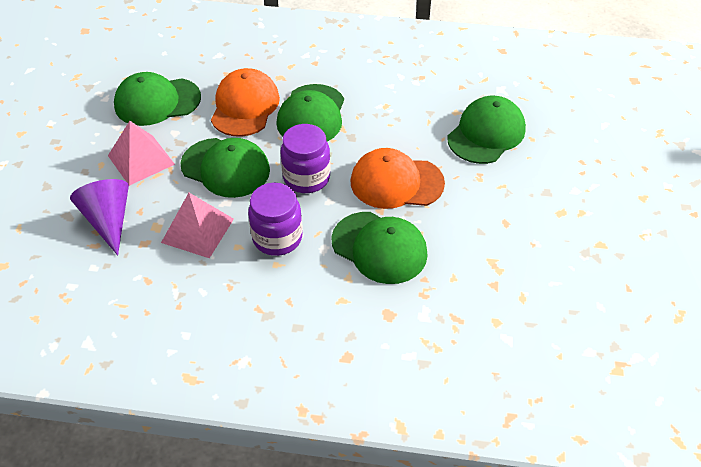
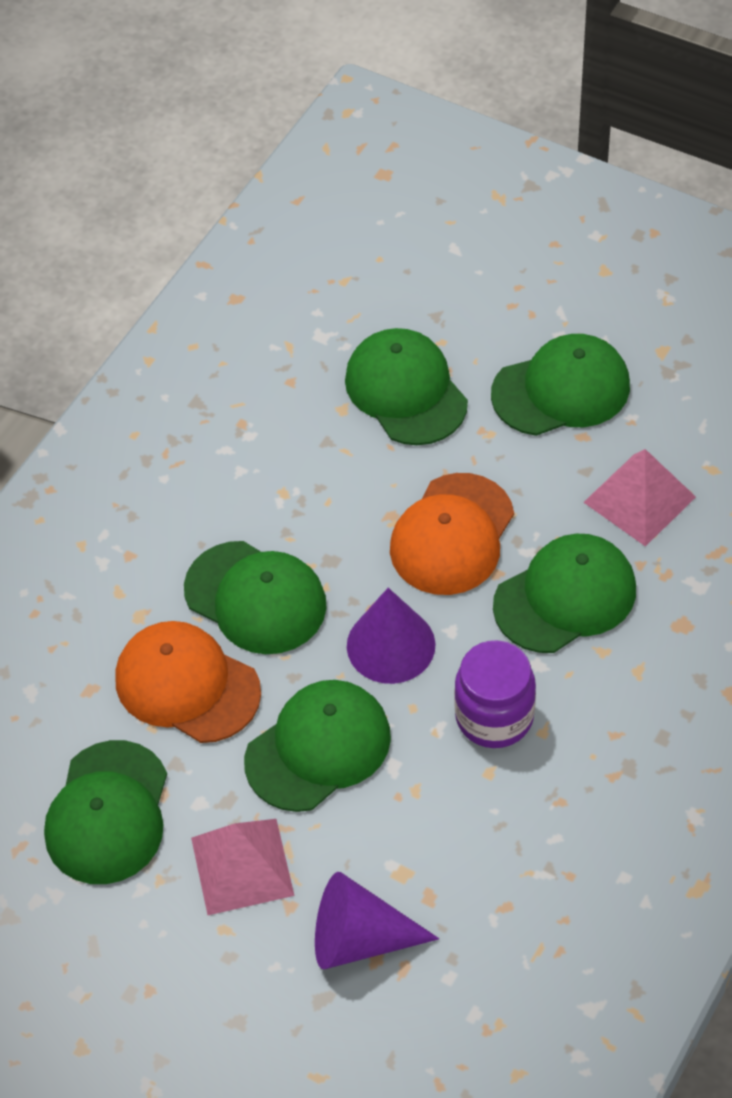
camera: 65 degrees left, 5 degrees up
pink pyramid [161,193,234,258] -> pink pyramid moved to [583,449,696,547]
purple jar [280,124,330,193] -> purple cone [347,588,435,684]
none -> green cap [491,334,630,436]

